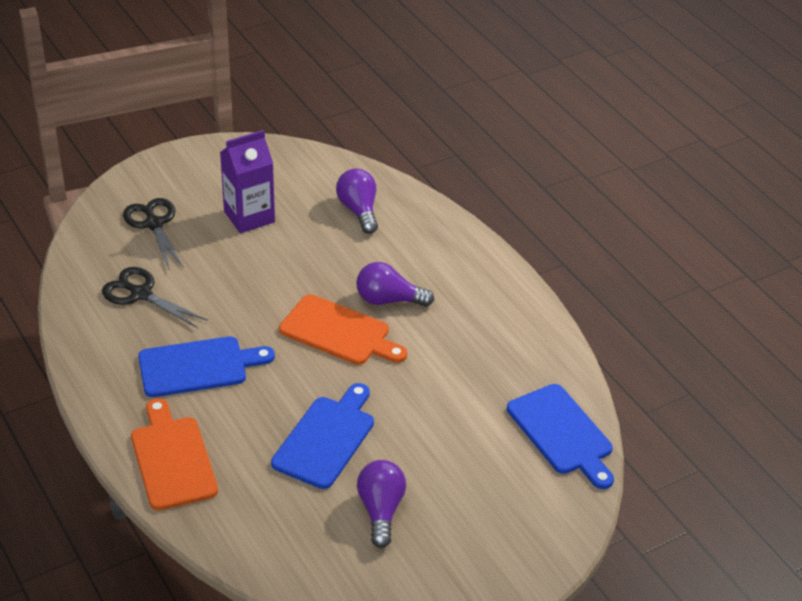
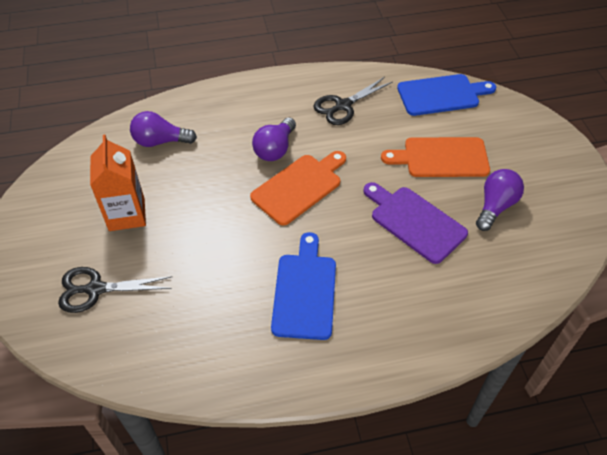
camera: 70 degrees left, 10 degrees up
black scissors [102,267,208,328] -> black scissors moved to [314,77,392,125]
orange cutting board [131,398,218,510] -> orange cutting board moved to [381,137,490,177]
purple carton [220,130,275,233] -> orange carton [90,135,146,231]
blue cutting board [271,383,374,489] -> purple cutting board [363,182,468,264]
purple light bulb [357,460,406,548] -> purple light bulb turned 105 degrees clockwise [476,169,524,231]

